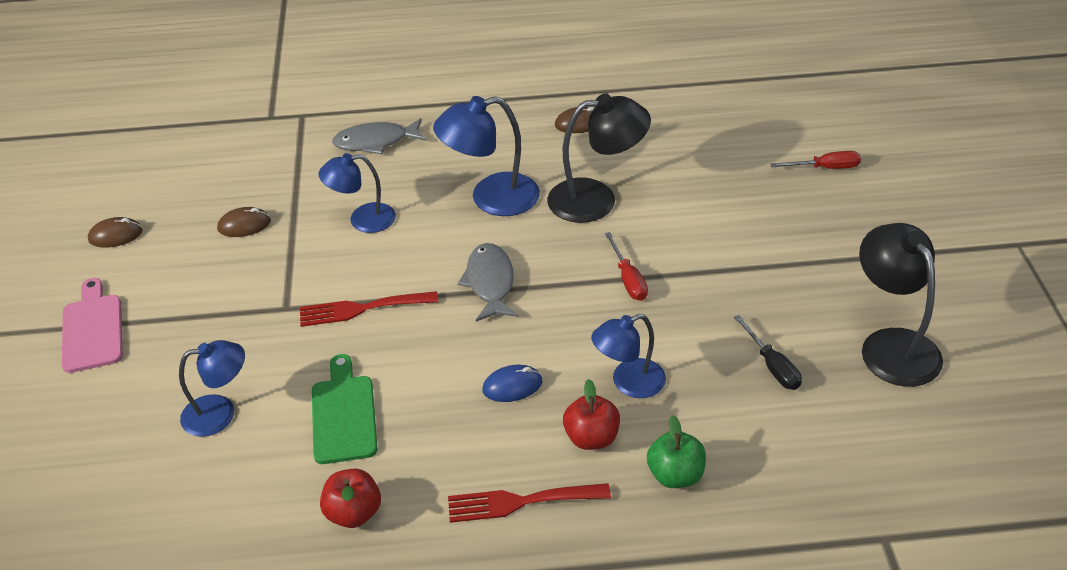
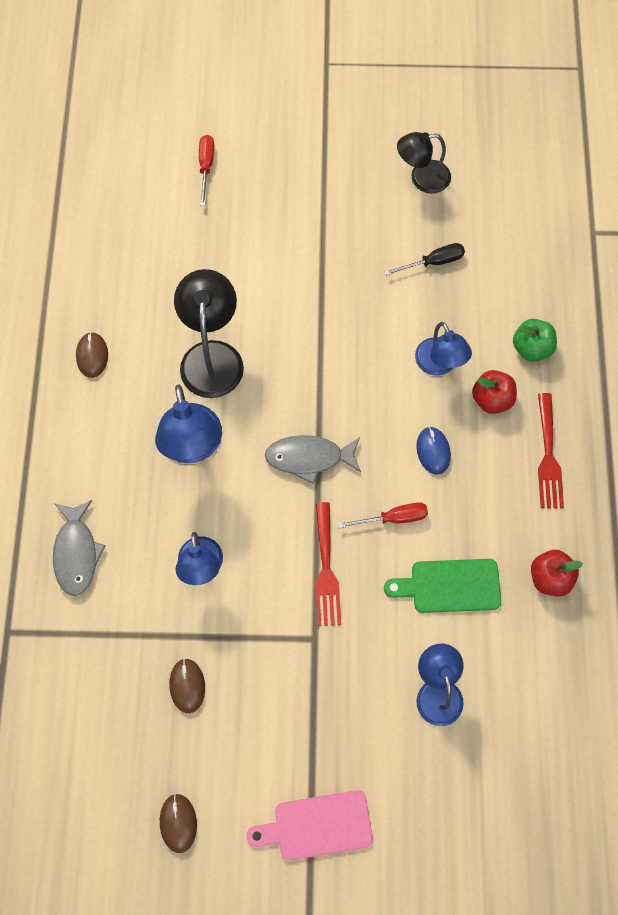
camera: 85 degrees left, 25 degrees up
red screwdriver [605,232,648,301] -> red screwdriver moved to [338,502,428,528]
black lamp [859,223,943,387] -> black lamp [397,132,451,194], size x0.67

